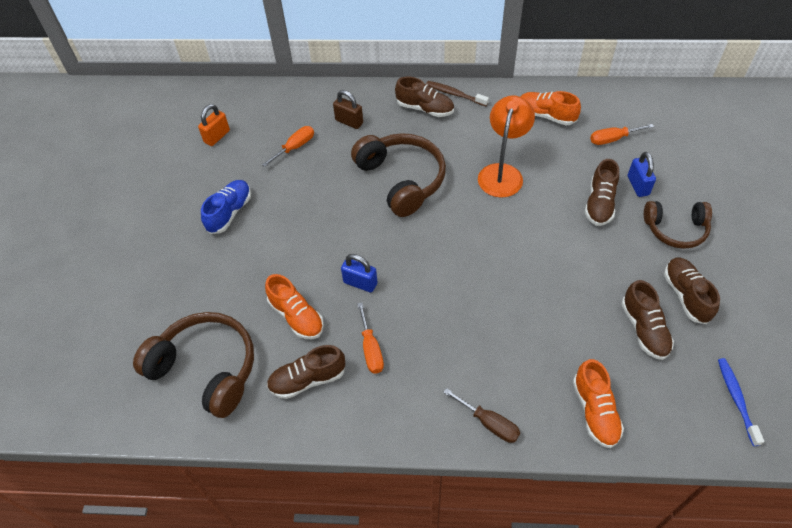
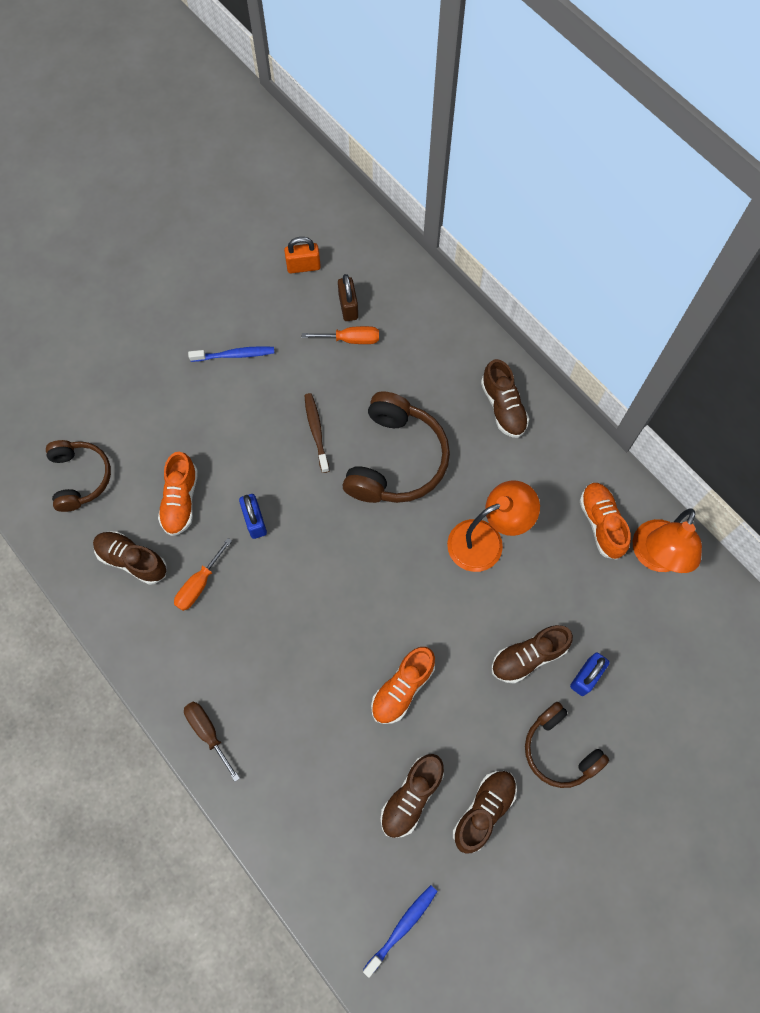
camera: 45 degrees right, 15 degrees up
brown headphones [133,312,254,418] -> brown headphones [46,440,111,512], size x0.64
blue shoe [201,180,251,234] -> blue toothbrush [188,346,274,362]
brown padlock [333,90,363,129] -> brown padlock moved to [338,274,358,321]
brown toothbrush [426,81,489,106] -> brown toothbrush moved to [304,393,329,473]
brown screwdriver [443,388,520,443] -> brown screwdriver turned 150 degrees clockwise [184,702,240,782]
orange shoe [573,359,624,448] -> orange shoe moved to [371,647,435,724]
orange screwdriver [590,124,654,145] -> none
none -> orange lamp [633,509,702,573]

